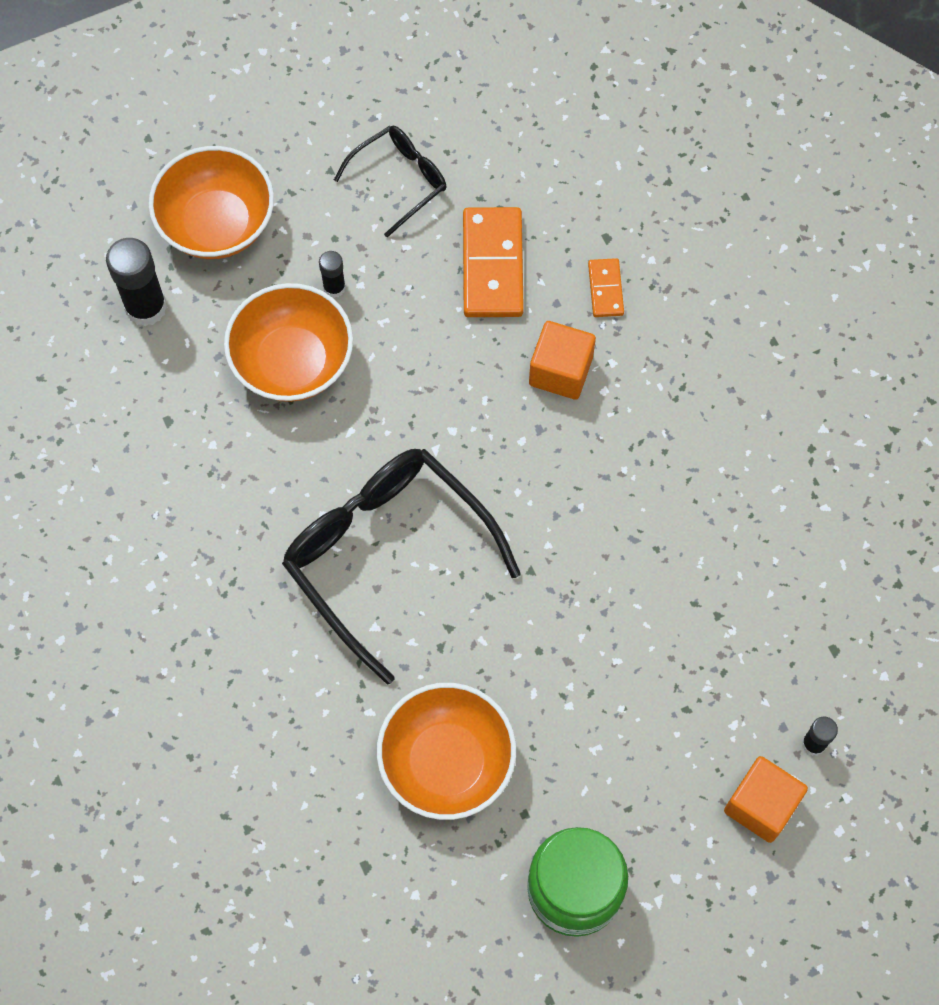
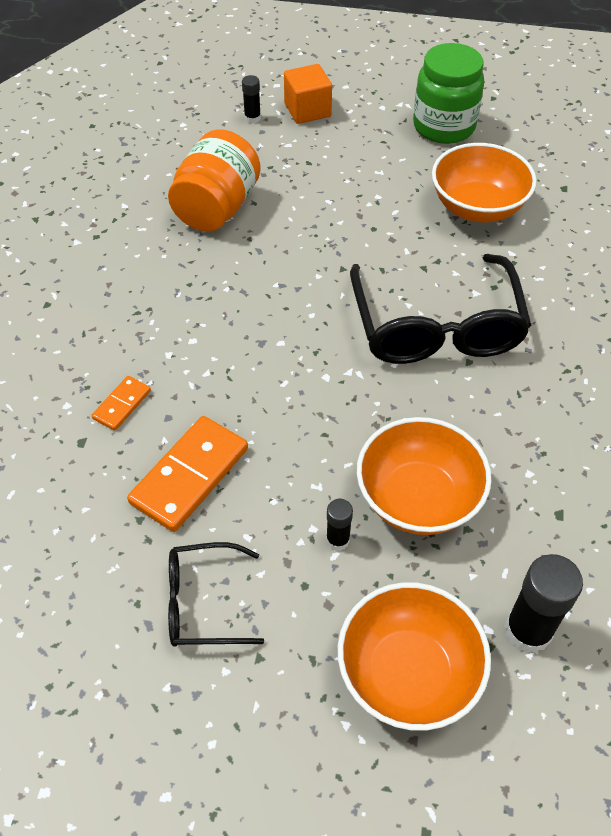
camera: 145 degrees left, 15 degrees down
orange cube [529,321,596,400] -> none
none -> orange jar [168,129,261,232]

